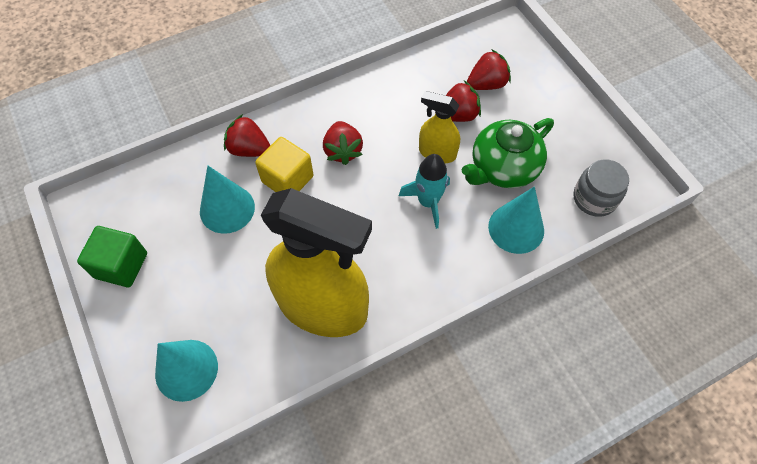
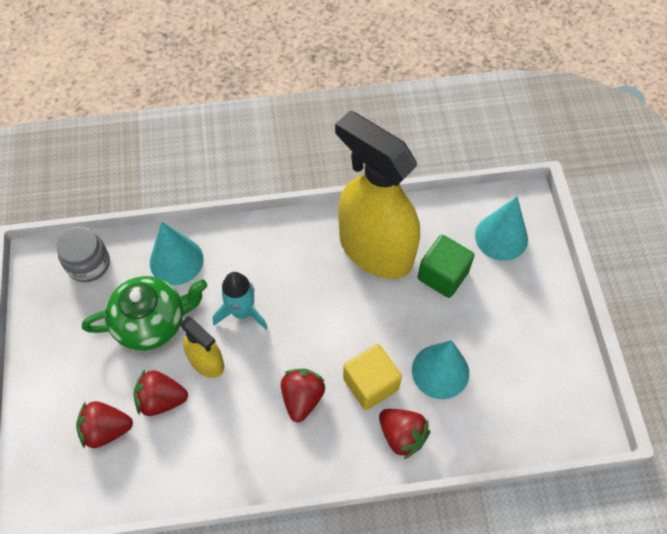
camera: 160 degrees left, 0 degrees up
green cube [77,226,147,287] -> green cube moved to [418,235,475,298]

